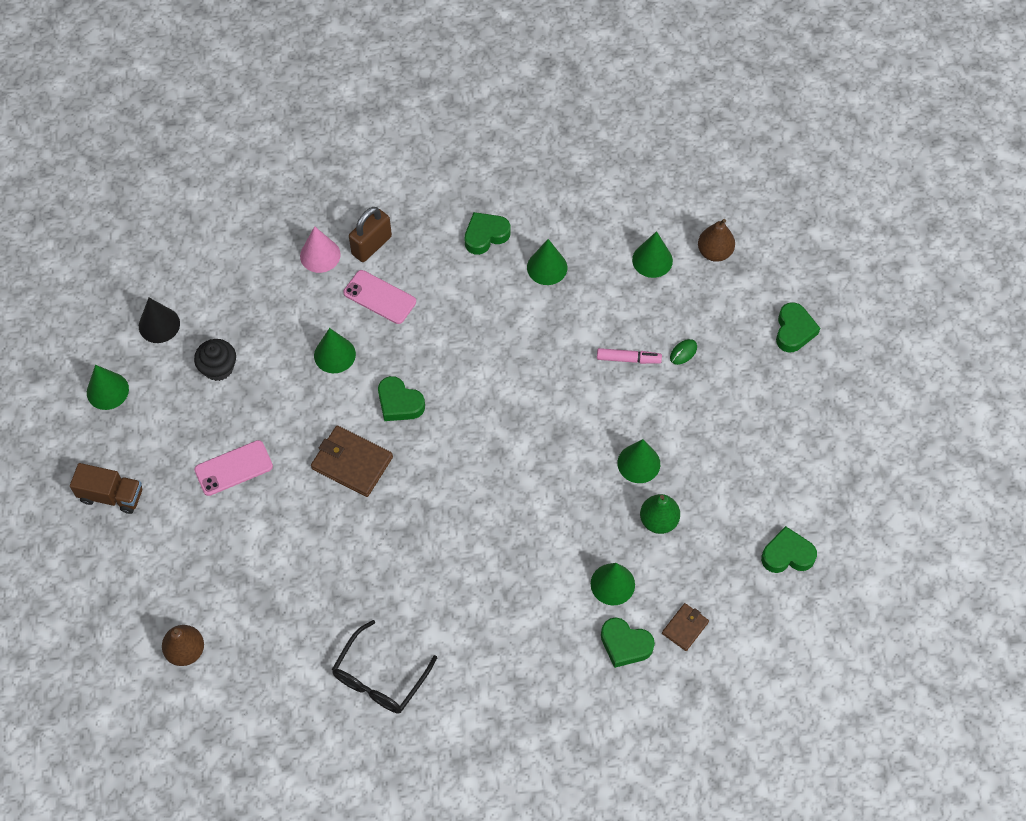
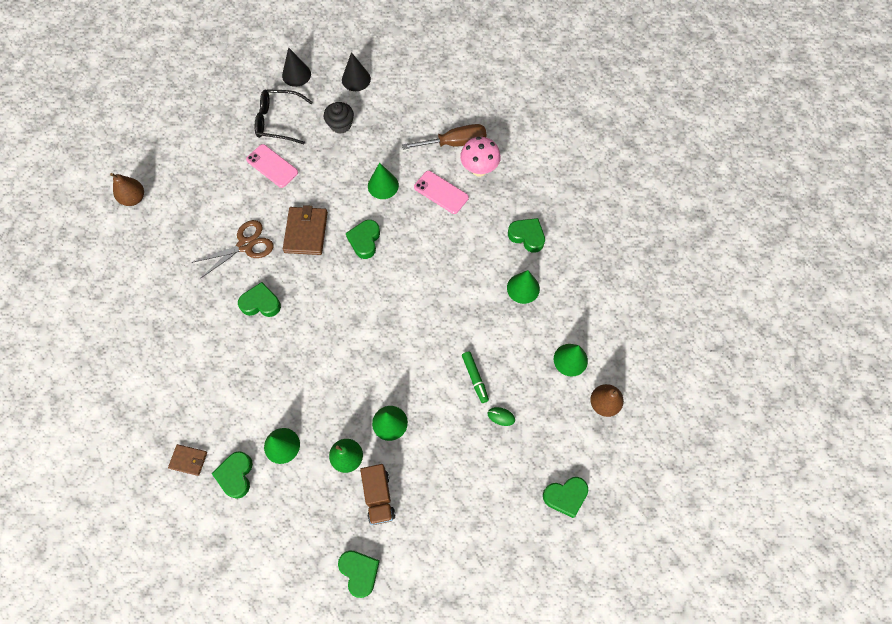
camera: 65 degrees right, 5 degrees up
brown truck [70,463,142,514] -> brown truck moved to [360,464,396,525]
green cone [87,365,129,410] -> black cone [282,47,311,87]
pink cone [300,226,341,273] -> brown screwdriver [402,124,487,149]
black glasses [332,620,437,713] -> black glasses moved to [255,89,313,144]
pink phone [343,270,416,324] -> pink phone turned 60 degrees counterclockwise [414,171,469,214]
brown padlock [349,207,392,262] -> pink mushroom [460,137,501,177]
pink marker [597,348,662,364] -> green marker [462,351,489,403]
brown wallet [662,603,709,651] -> brown wallet moved to [168,444,207,476]
none -> brown scissors [191,220,273,279]
none -> green heart [238,282,281,317]

